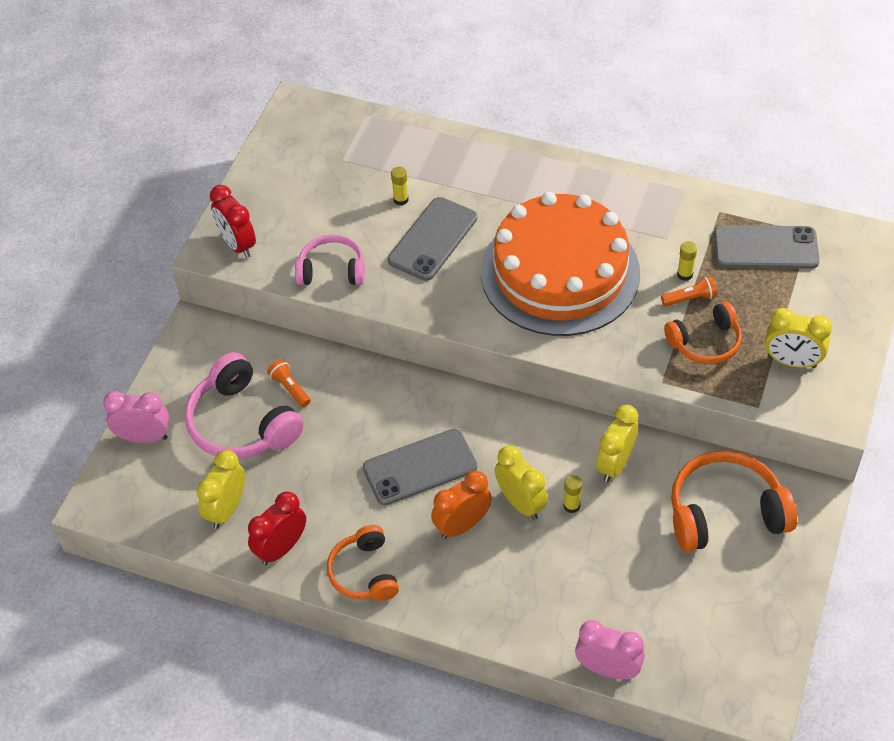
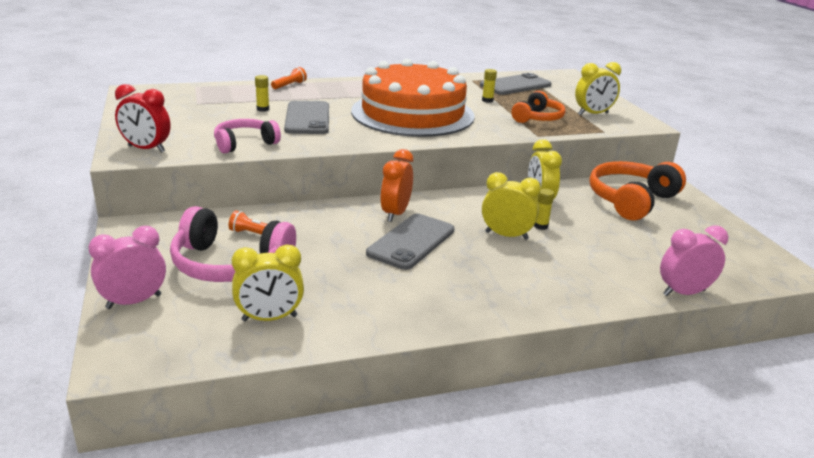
camera: 40 degrees left, 25 degrees down
yellow clock [197,450,245,529] -> yellow clock turned 90 degrees counterclockwise [232,245,304,321]
red clock [248,491,306,565] -> none
orange headphones [327,525,399,601] -> none
orange clock [431,471,492,539] -> orange clock moved to [380,149,413,222]
orange flashlight [661,276,717,307] -> orange flashlight moved to [271,67,307,89]

